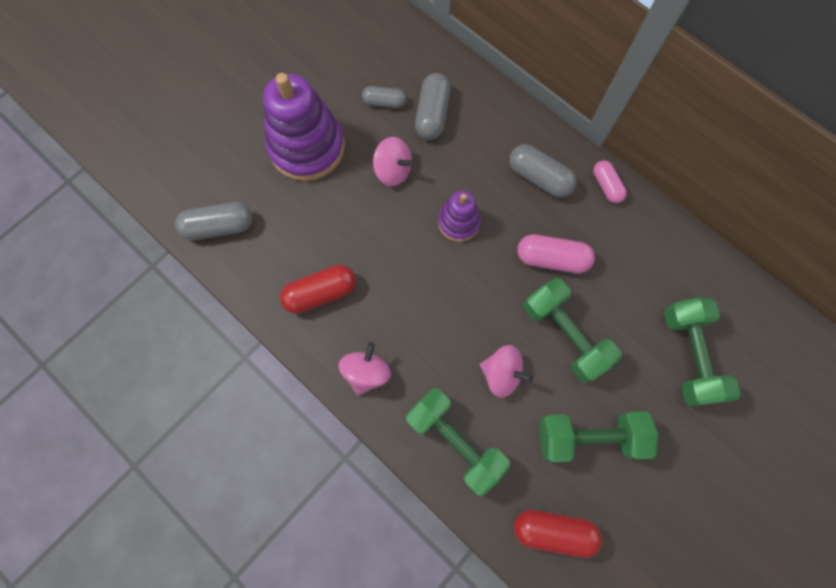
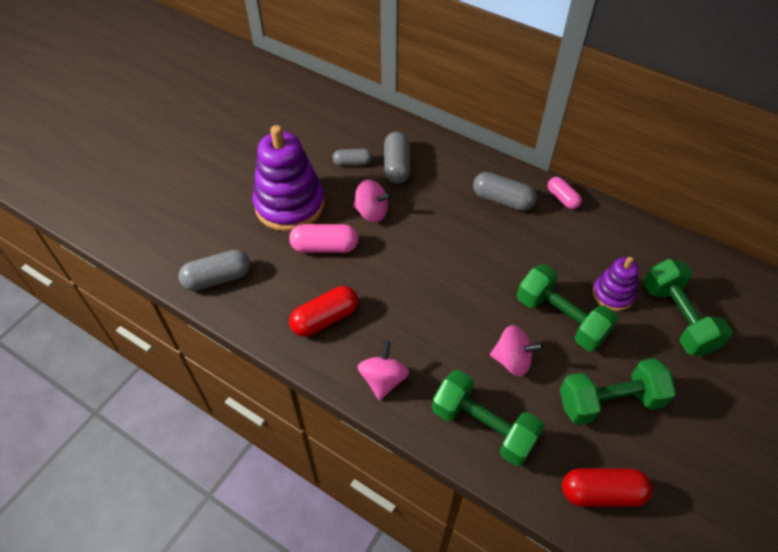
camera: 10 degrees left, 20 degrees down
purple stacking toy [438,191,481,242] -> purple stacking toy moved to [593,257,639,311]
pink capsule [517,234,595,274] -> pink capsule moved to [289,224,359,253]

